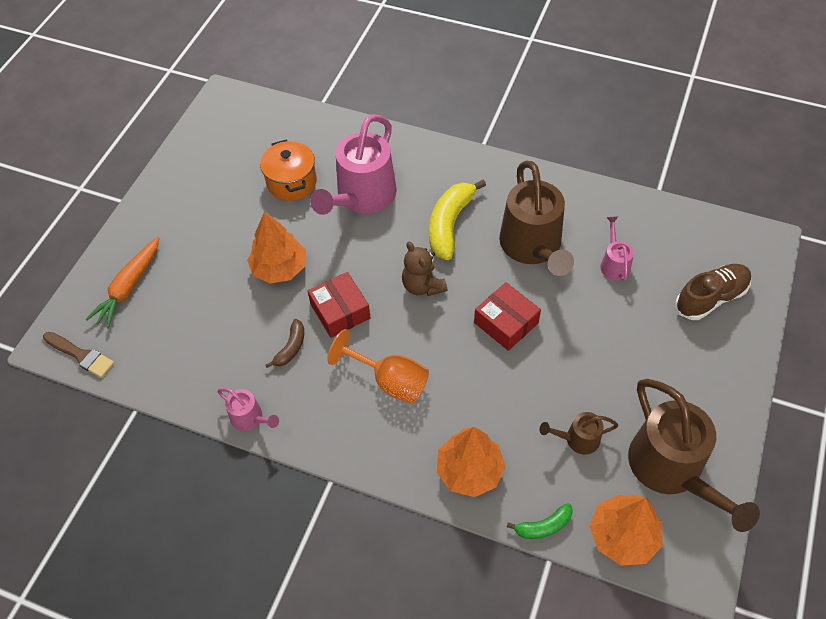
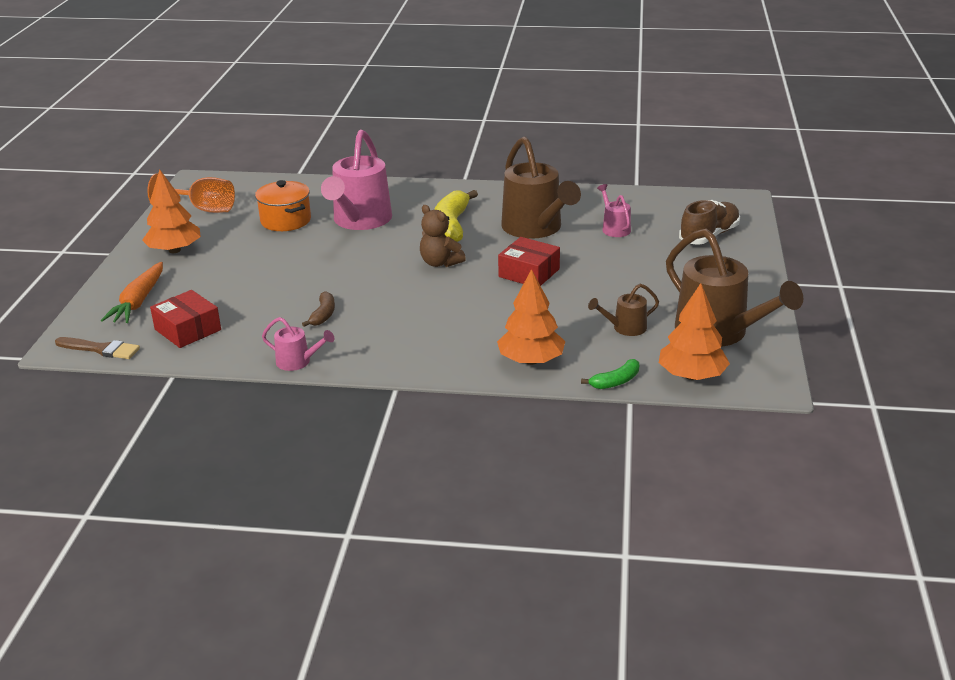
camera: 15 degrees left, 25 degrees down
orange tree [247,212,306,284] -> orange tree moved to [142,170,201,253]
red box [308,272,371,338] -> red box moved to [150,290,221,348]
orange goblet [327,329,429,404] -> orange goblet moved to [147,173,235,213]

